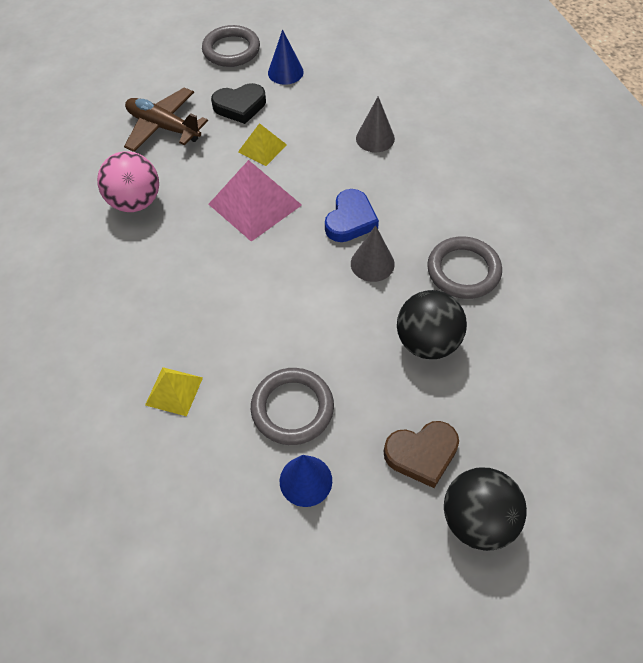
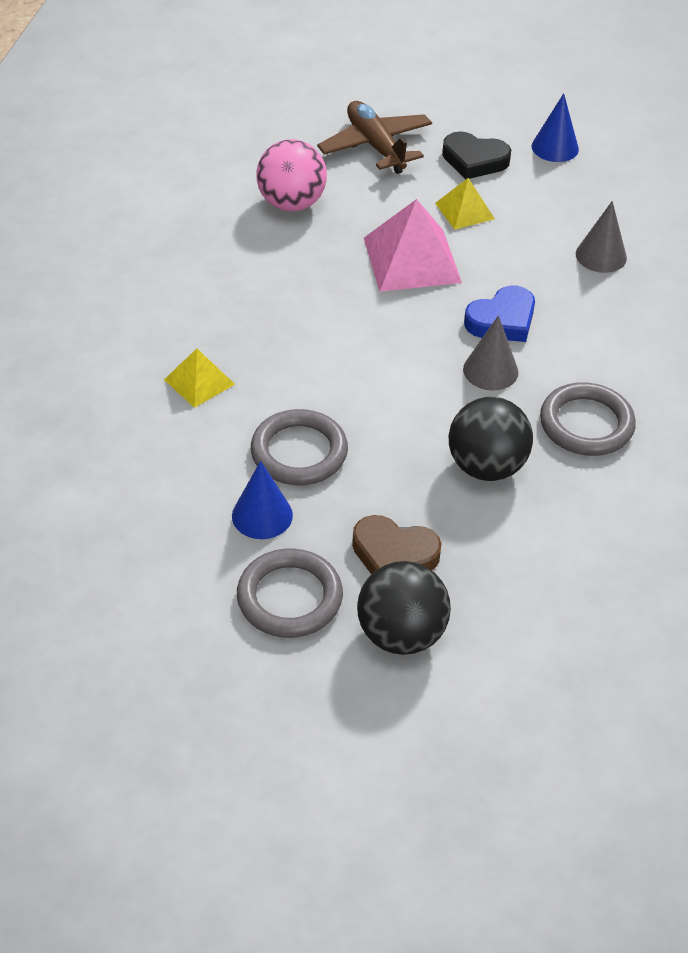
camera: 30 degrees right, 10 degrees down
grey ring [202,25,260,67] -> grey ring moved to [237,548,343,638]

